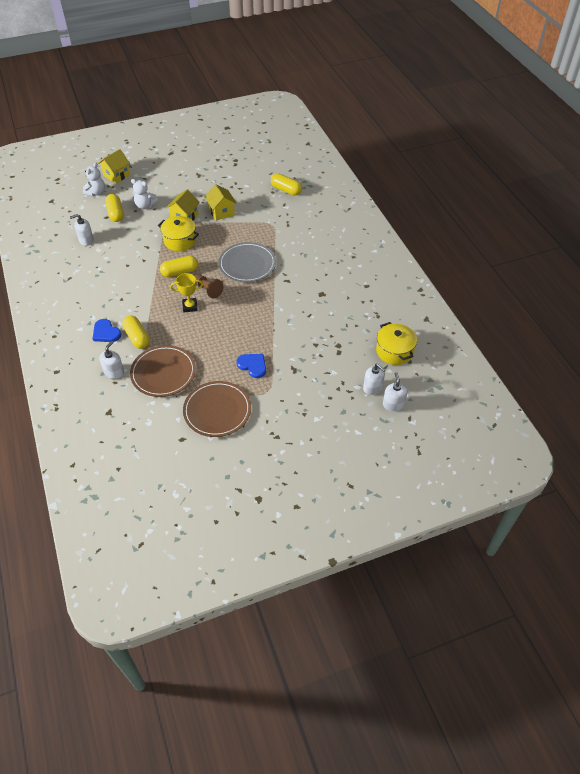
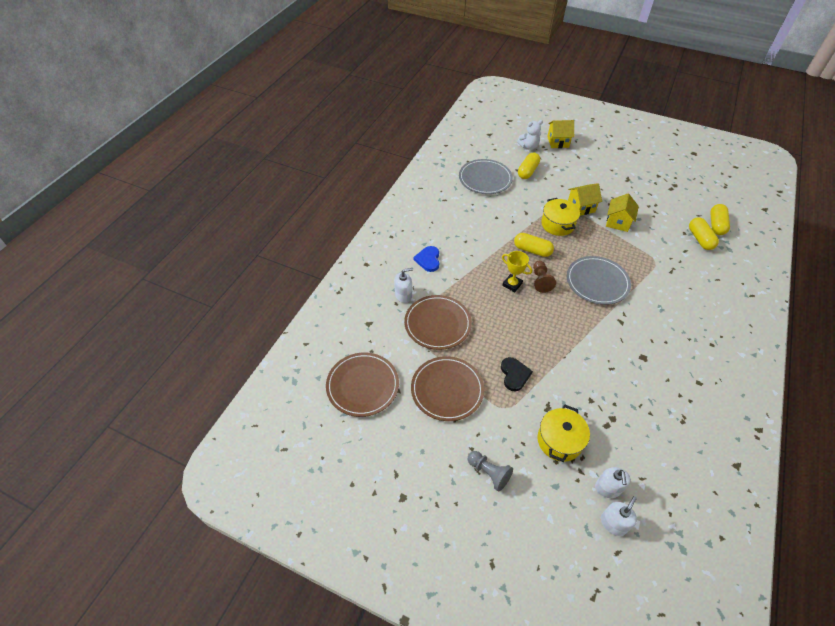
camera: 45 degrees right, 0 degrees up
white soap dispenser [70,214,94,246] -> grey plate [459,159,513,194]
yellow capsule [122,315,150,349] -> yellow capsule moved to [710,204,730,235]
white teddy bear [131,179,158,209] -> none
blue heart [236,354,266,378] -> black heart [501,357,533,391]
yellow pot [376,322,417,365] -> yellow pot moved to [538,405,590,462]
none -> brown plate [326,352,399,417]
none -> grey pawn [468,451,513,491]

